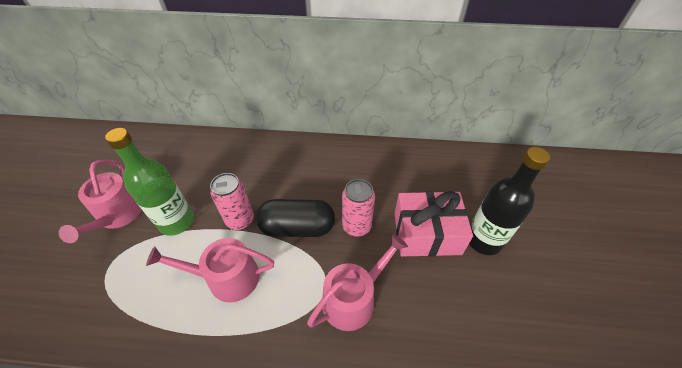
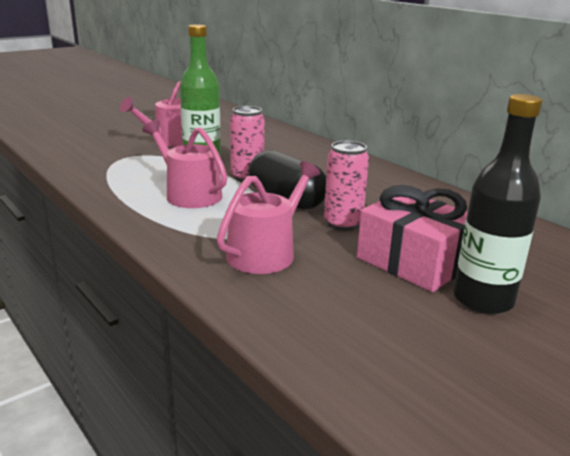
camera: 45 degrees right, 25 degrees down
pink watering can [307,234,408,331] -> pink watering can turned 60 degrees counterclockwise [217,161,321,274]

